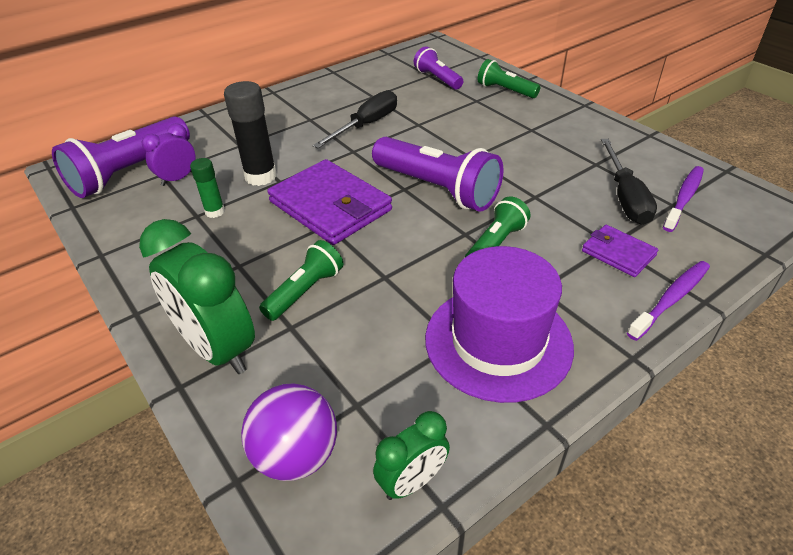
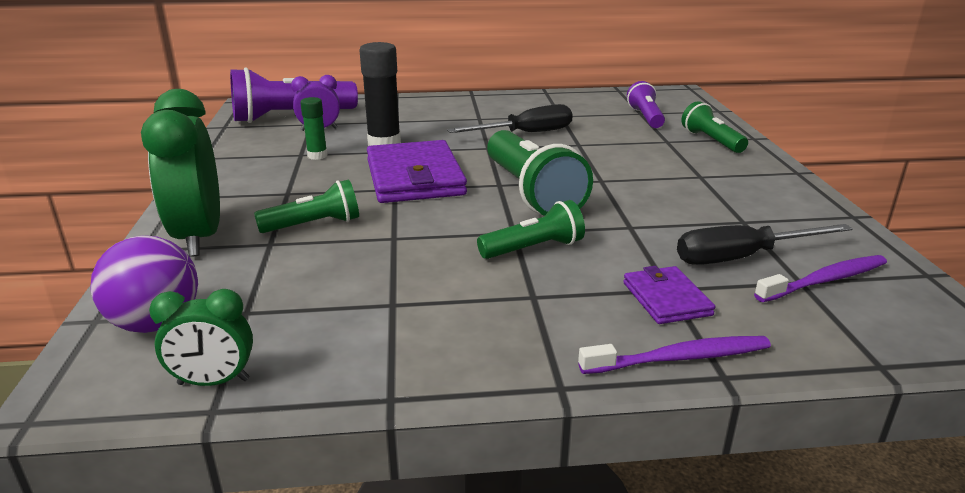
camera: 30 degrees right, 15 degrees down
purple flashlight [372,137,504,211] -> green flashlight [487,130,593,216]
purple hat [425,246,574,403] -> none
black screwdriver [601,139,657,225] -> black screwdriver turned 45 degrees clockwise [677,224,853,265]

